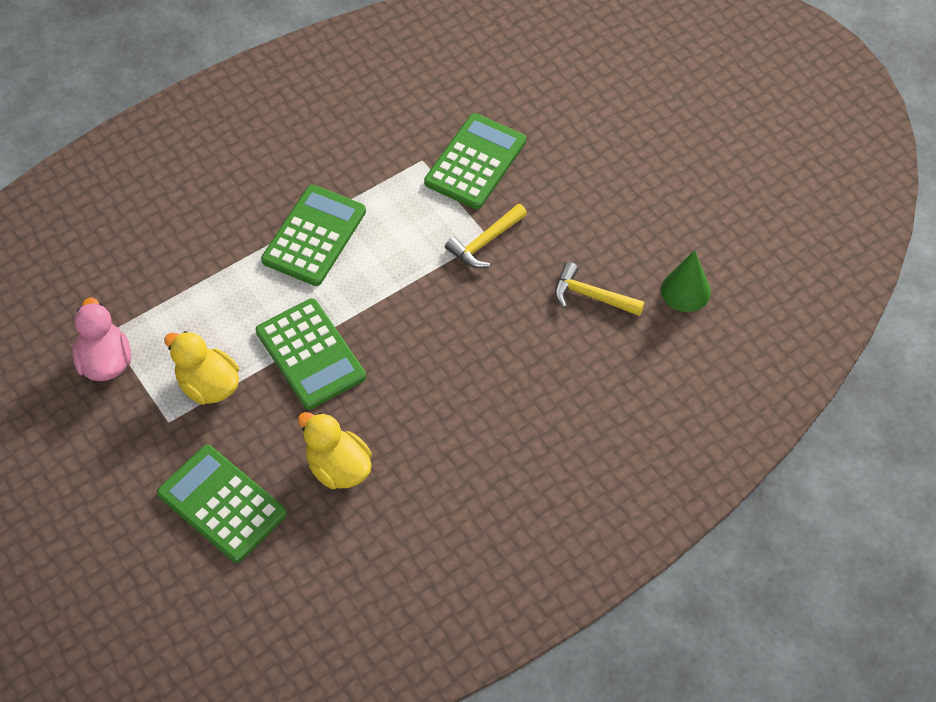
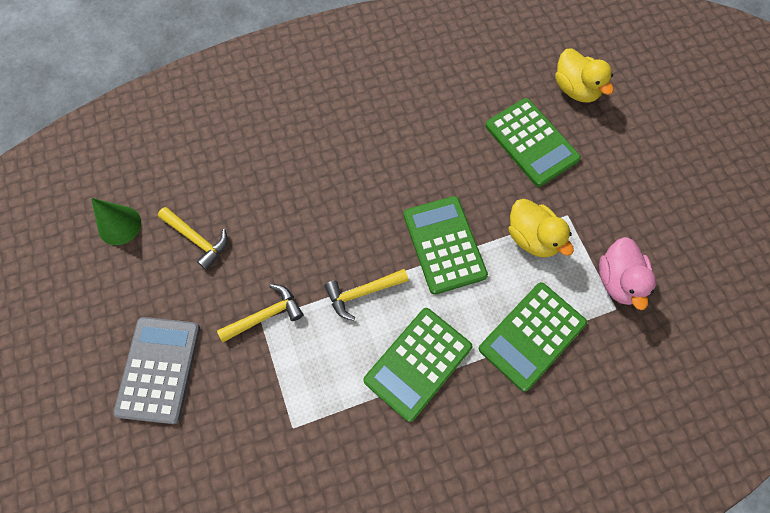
camera: 165 degrees left, 10 degrees up
yellow duck [298,412,372,489] -> yellow duck moved to [555,48,614,103]
green calculator [424,113,526,209] -> green calculator moved to [479,282,587,392]
none -> grey calculator [113,317,200,424]
none -> yellow hammer [325,269,409,321]

